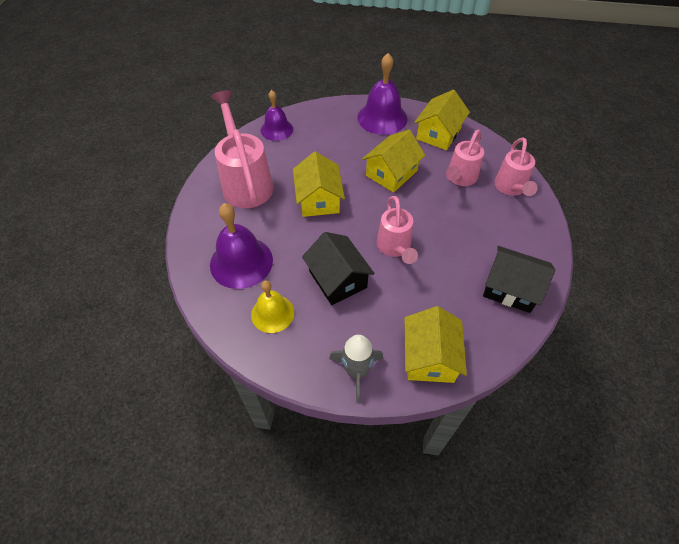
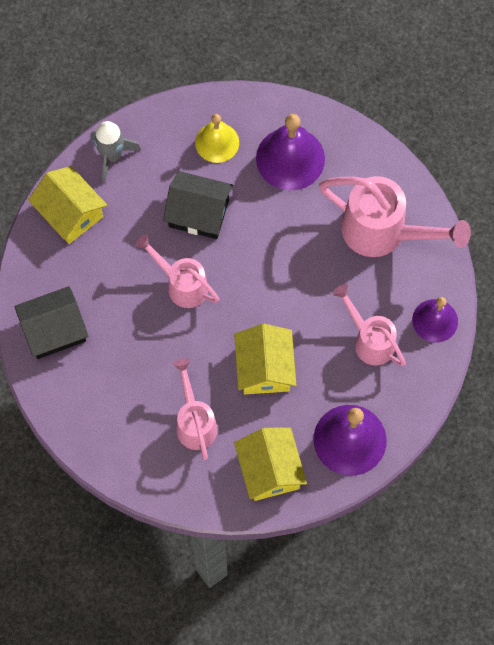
camera: 135 degrees right, 15 degrees up
yellow house [293,151,345,217] -> none
pink watering can [494,137,538,196] -> pink watering can moved to [333,284,406,367]

